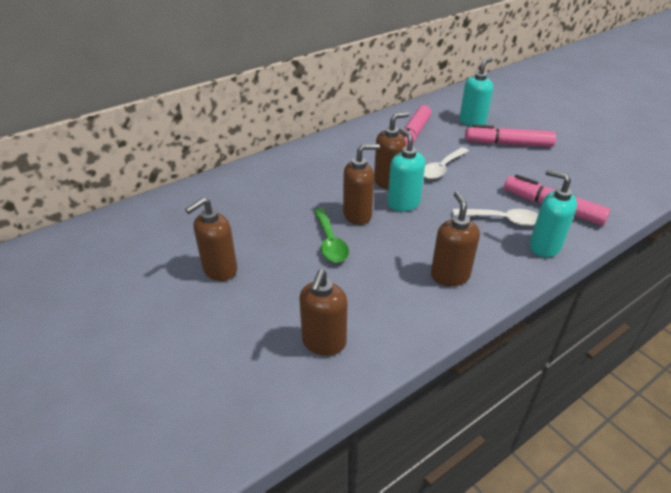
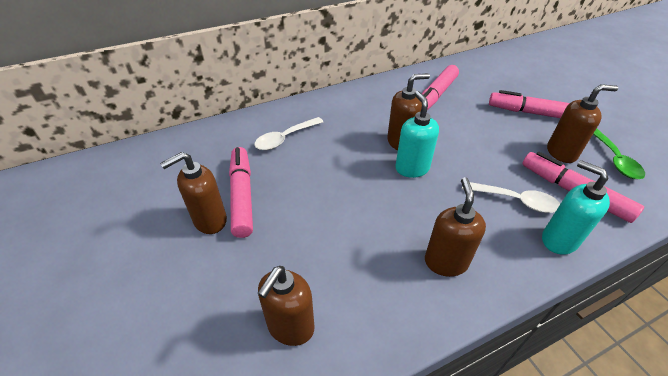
camera: 10 degrees right, 5 degrees up
green spoon [314,208,349,263] -> green spoon moved to [593,129,645,179]
brown soap dispenser [343,144,380,225] -> brown soap dispenser moved to [547,84,618,163]
white spoon [424,147,469,179] -> white spoon moved to [254,117,323,150]
turquoise soap dispenser [459,58,493,127] -> none
none -> pink marker [229,147,253,238]

